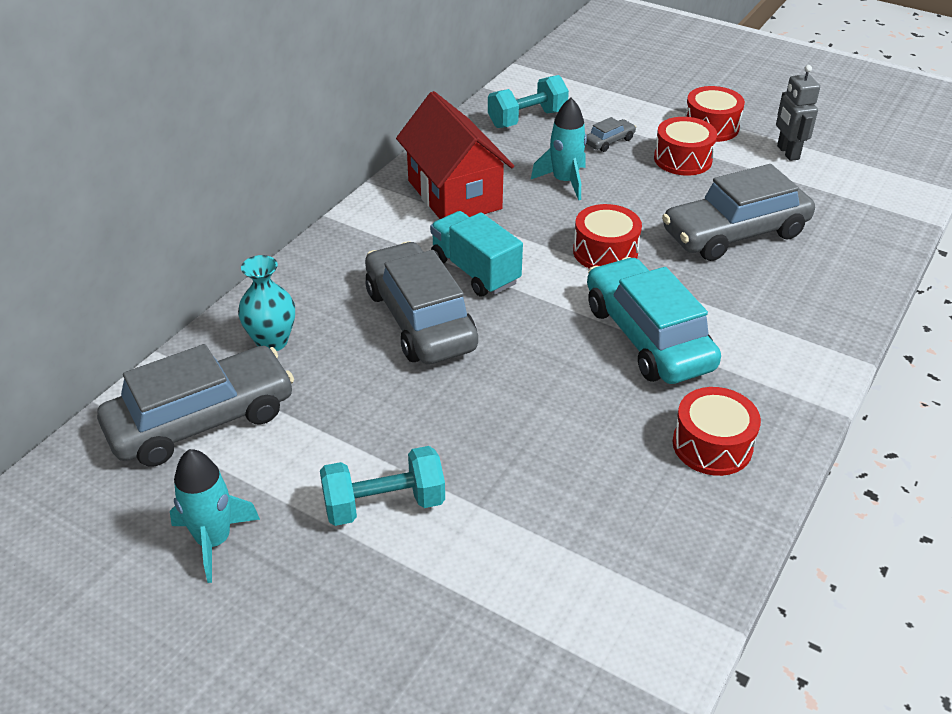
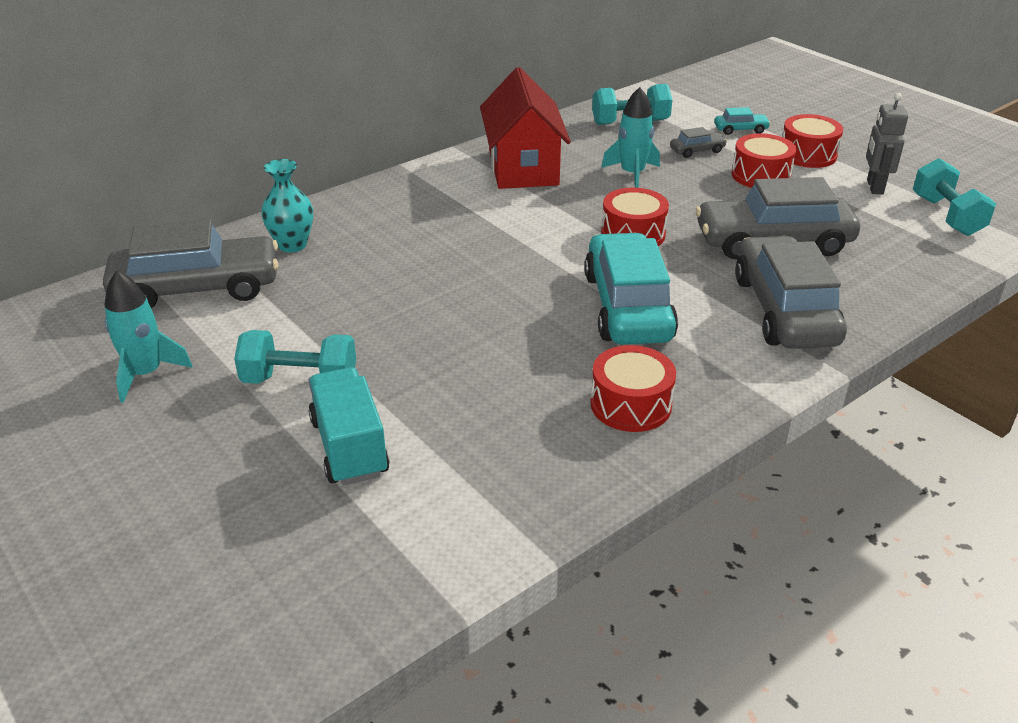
camera: 20 degrees right, 5 degrees down
grey car [365,241,478,364] -> grey car moved to [735,236,847,349]
turquoise truck [430,211,523,296] -> turquoise truck moved to [308,367,389,485]
none -> turquoise car [714,107,771,135]
none -> turquoise dumbbell [913,158,996,236]

